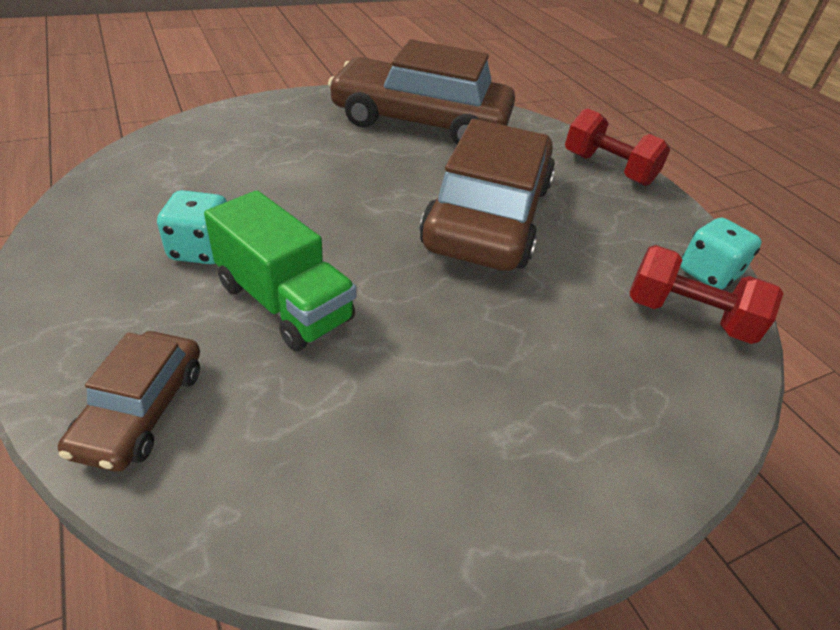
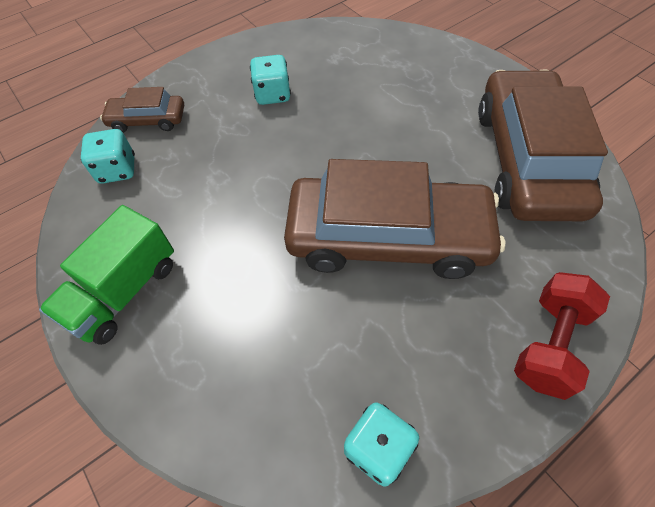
camera: 85 degrees right, 15 degrees up
green truck [204,190,356,351] -> green truck moved to [39,205,174,345]
red dumbbell [630,245,784,344] -> none
none -> turquoise dice [81,129,135,184]

